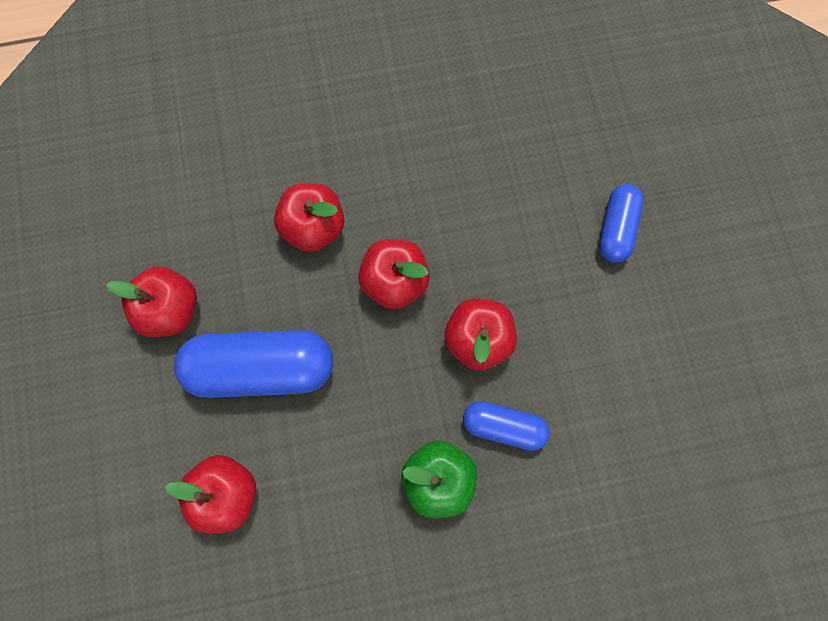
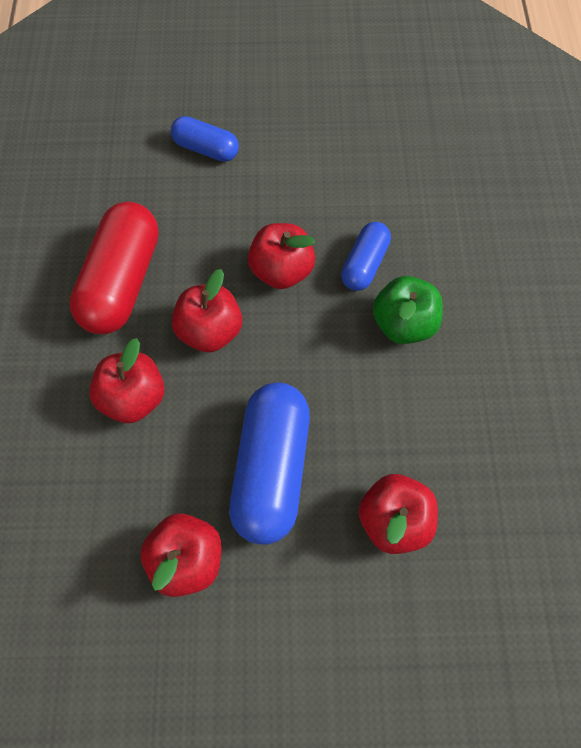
camera: 80 degrees left, 10 degrees down
none -> red capsule [69,202,159,334]

